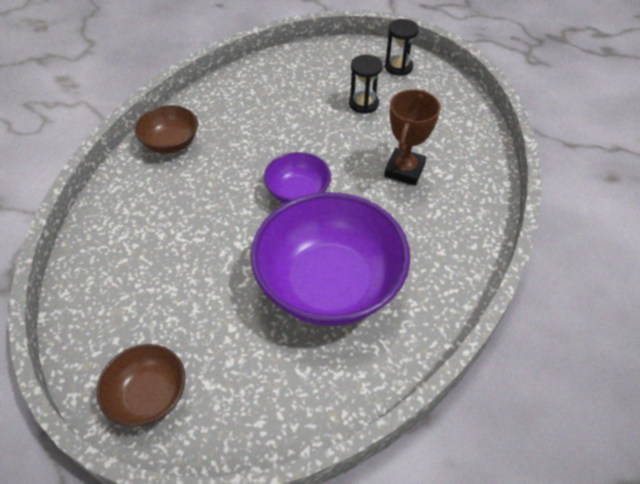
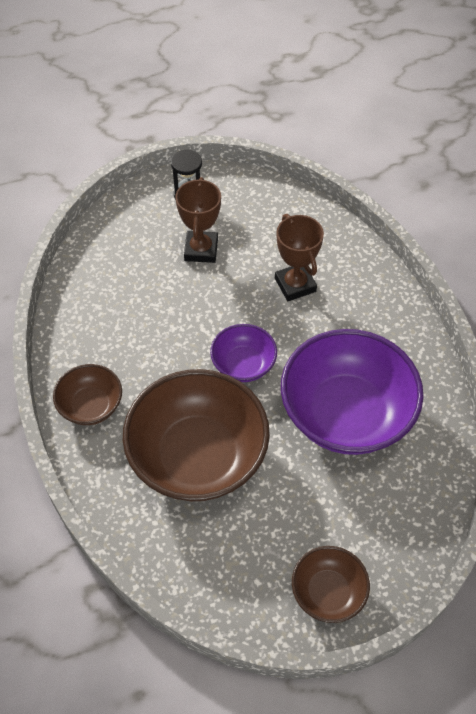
camera: 45 degrees left, 5 degrees up
black hourglass [349,55,383,114] -> brown trophy [175,177,221,263]
none -> brown bowl [123,369,270,501]

